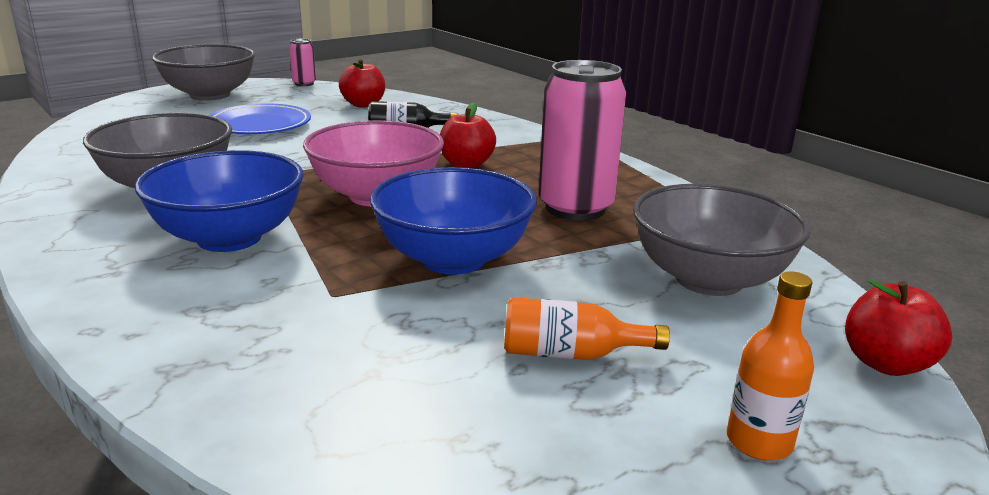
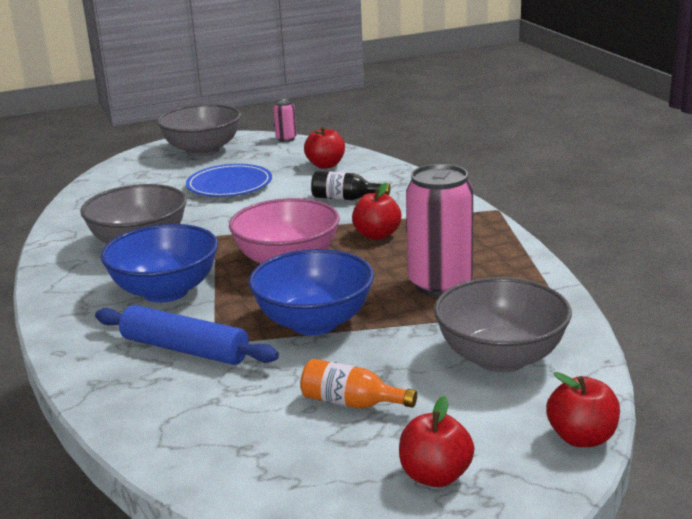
camera: 20 degrees right, 0 degrees up
orange bottle [727,271,814,461] -> red apple [399,396,474,487]
none -> blue rolling pin [95,305,279,365]

